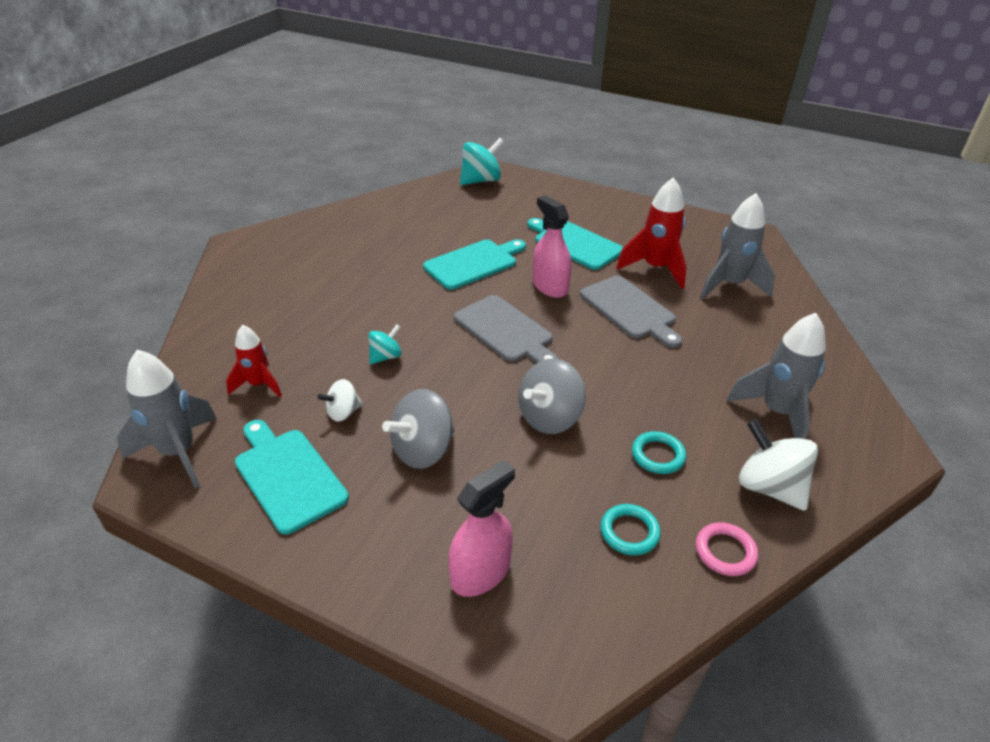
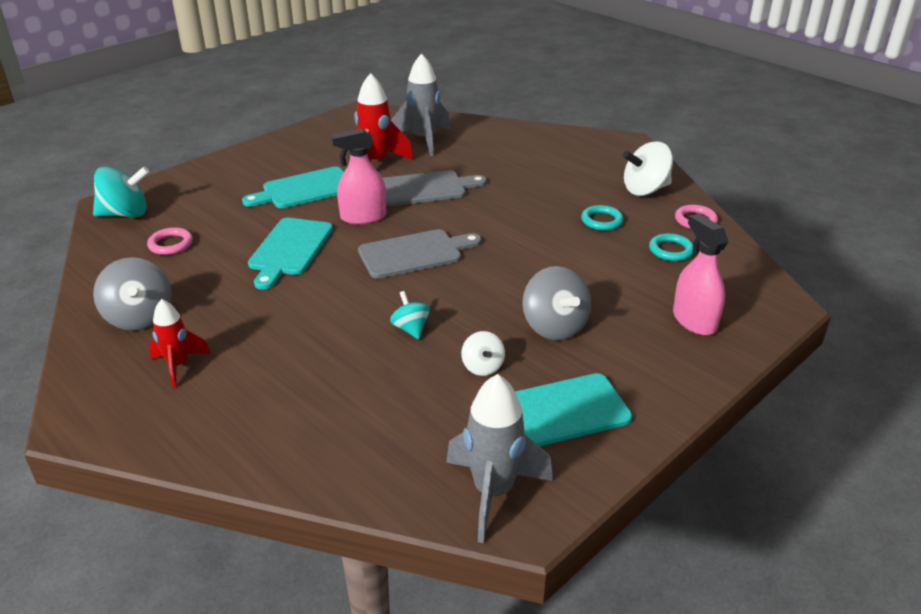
camera: 70 degrees left, 5 degrees down
red rocket [226,325,282,397] -> red rocket moved to [149,299,210,388]
turquoise cutting board [423,239,526,290] -> turquoise cutting board turned 150 degrees counterclockwise [248,218,333,290]
turquoise spinning top [460,138,504,185] -> turquoise spinning top turned 90 degrees clockwise [93,166,149,217]
grey spinning top [519,358,586,434] -> grey spinning top moved to [93,257,172,330]
grey rocket [726,313,826,439] -> none
none -> pink ring [147,228,193,255]

